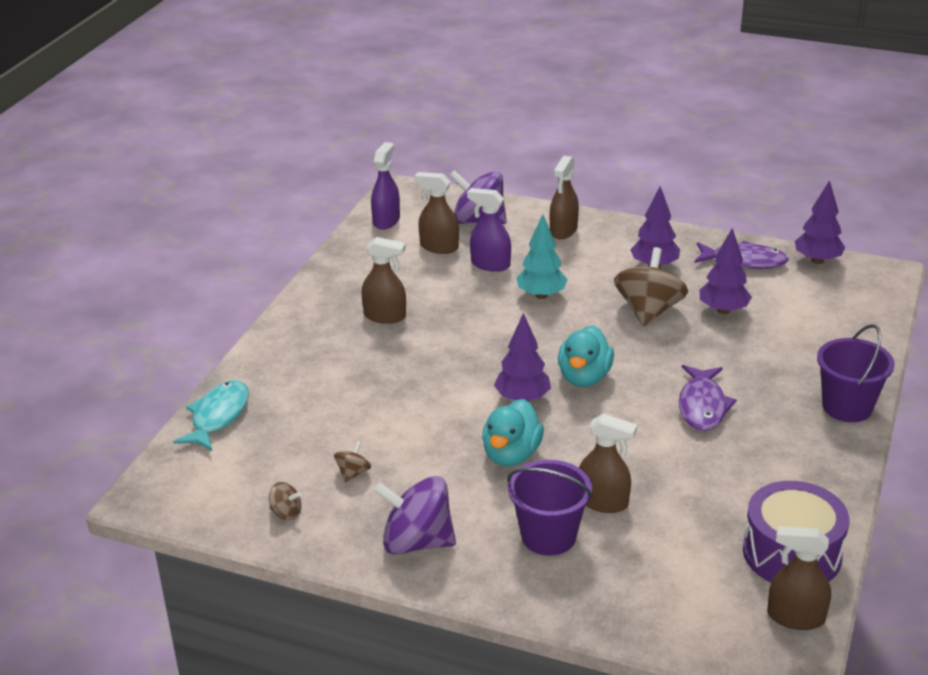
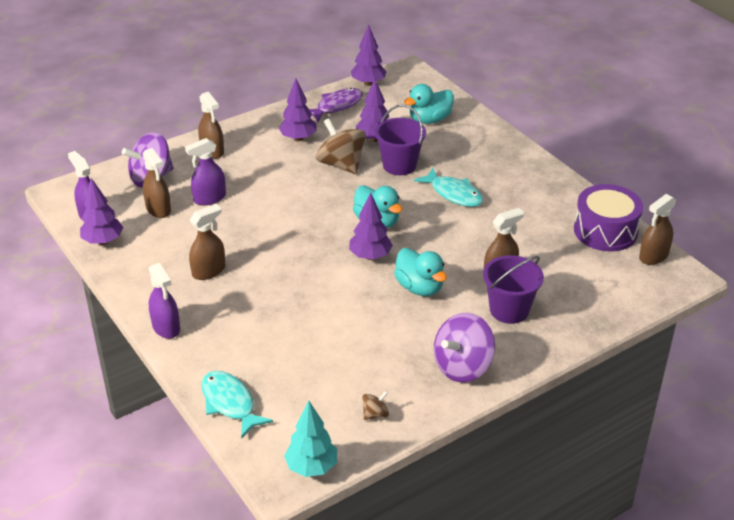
camera: 55 degrees left, 5 degrees up
brown spinning top [334,441,371,482] -> none
brown spray bottle [415,172,459,254] -> brown spray bottle turned 90 degrees counterclockwise [143,148,171,218]
turquoise tree [516,214,568,299] -> turquoise tree moved to [284,401,337,477]
purple fish [679,365,737,431] -> turquoise fish [414,168,483,207]
purple bucket [817,324,894,422] -> purple bucket moved to [375,104,426,175]
none -> purple tree [80,178,123,245]
none -> purple spray bottle [149,263,180,339]
none -> turquoise duck [404,84,454,124]

